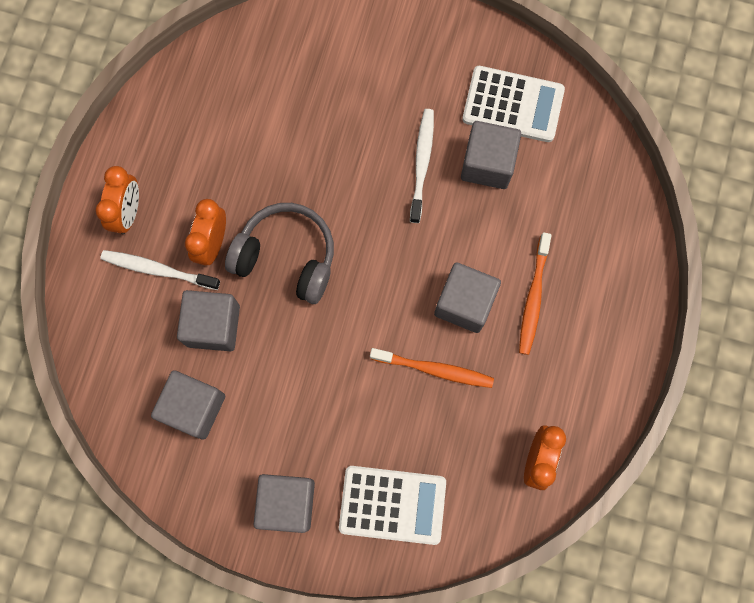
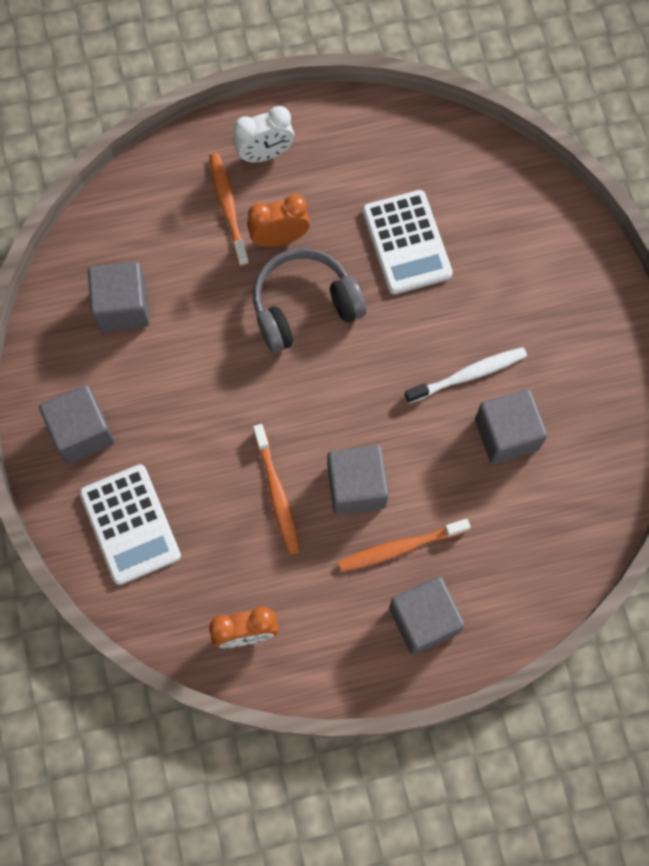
camera: 60 degrees right, 5 degrees down
orange clock [95,166,139,234] -> white clock [233,106,294,162]
white toothbrush [100,250,220,290] -> orange toothbrush [209,153,249,266]
grey cube [177,290,240,351] -> grey cube moved to [389,577,465,655]
grey headphones [225,203,334,304] -> grey headphones turned 105 degrees counterclockwise [253,248,366,353]
white calculator [462,66,565,142] -> white calculator moved to [362,190,453,294]

